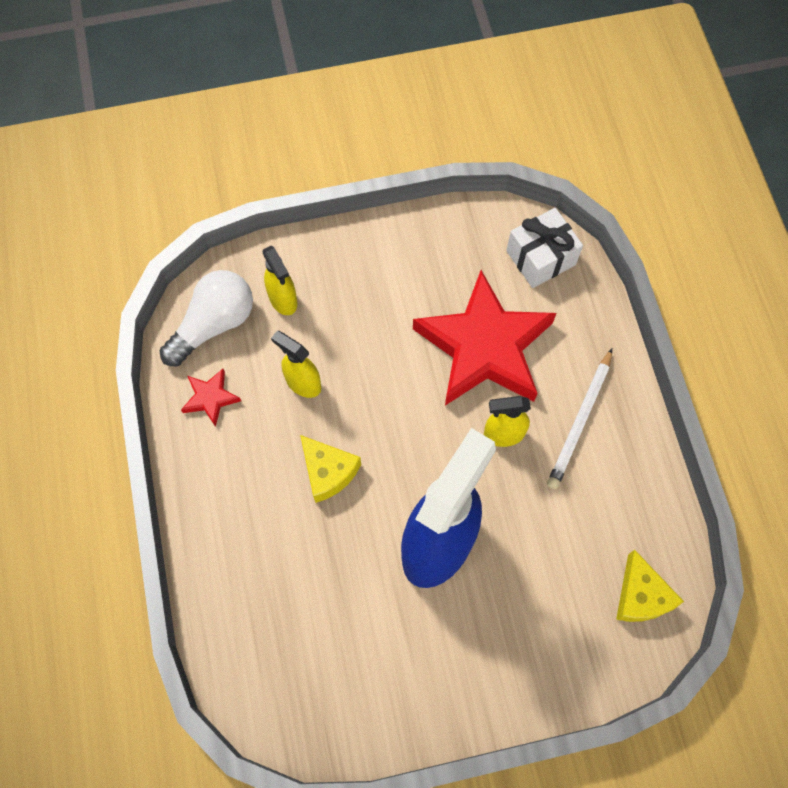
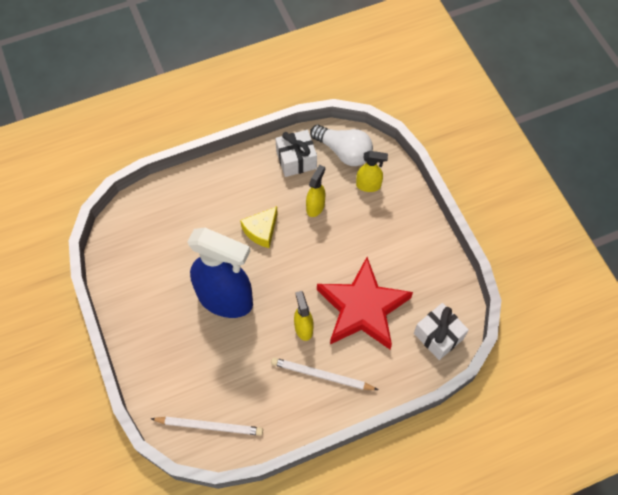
camera: 80 degrees right, 5 degrees down
red star [181,369,241,427] -> white gift [275,130,317,177]
yellow spray bottle [262,245,297,315] -> yellow spray bottle turned 135 degrees counterclockwise [356,151,388,192]
yellow cheese [616,550,684,622] -> white pencil [151,417,263,436]

